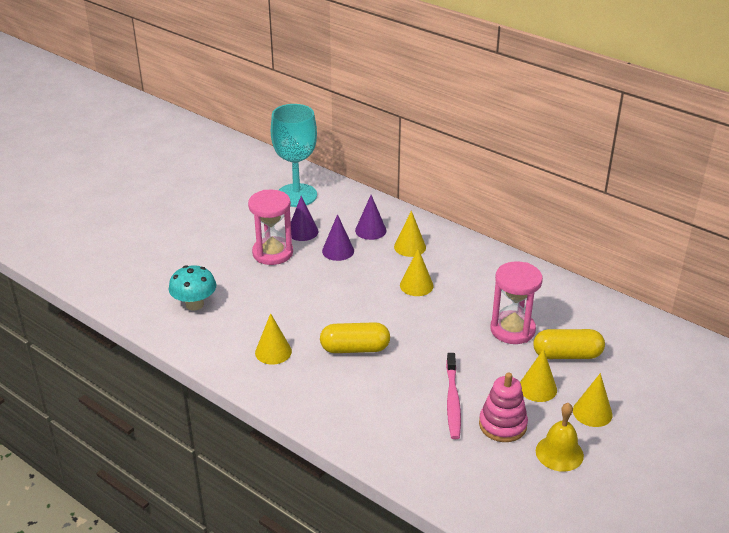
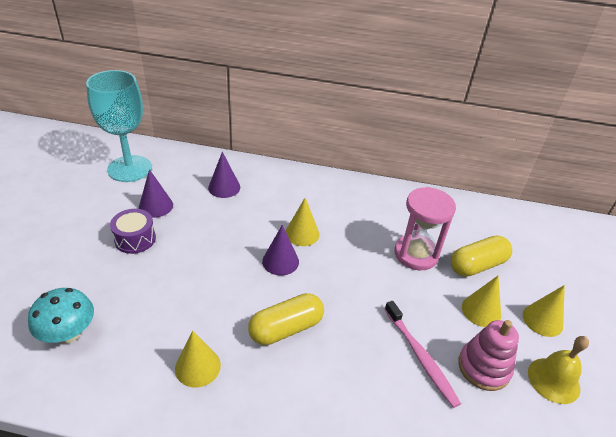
camera: 30 degrees left, 5 degrees up
pink hourglass [248,190,293,265] -> purple drum [110,209,156,254]
purple cone [322,214,354,261] -> purple cone moved to [262,225,299,275]
yellow cone [394,211,426,257] -> none

